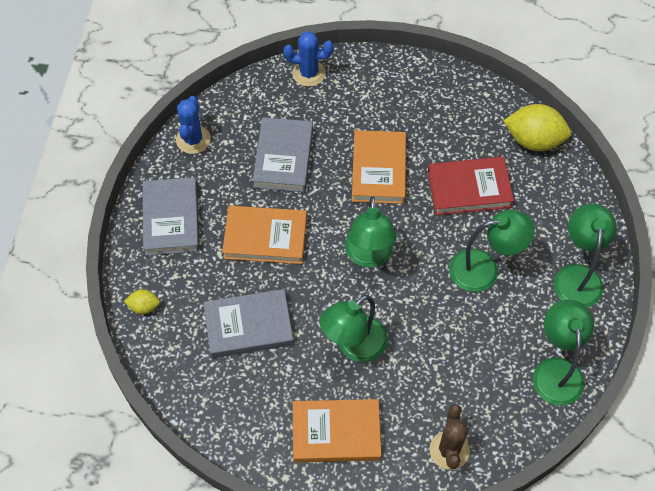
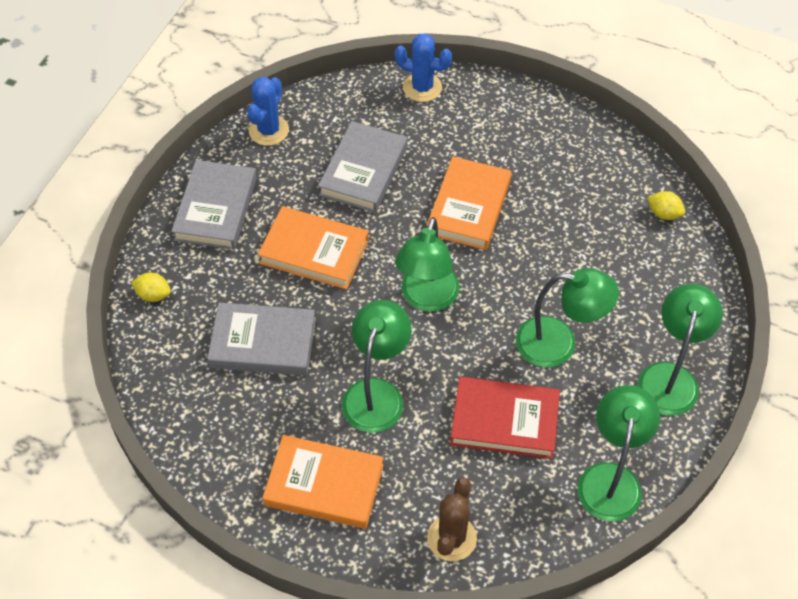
camera: 15 degrees right, 5 degrees down
green lamp [319,295,388,362] -> green lamp turned 135 degrees clockwise [342,300,412,433]
red book [428,157,514,215] -> red book moved to [450,377,560,459]
yellow lemon [503,104,571,151] -> yellow lemon [647,191,685,220], size x0.49

